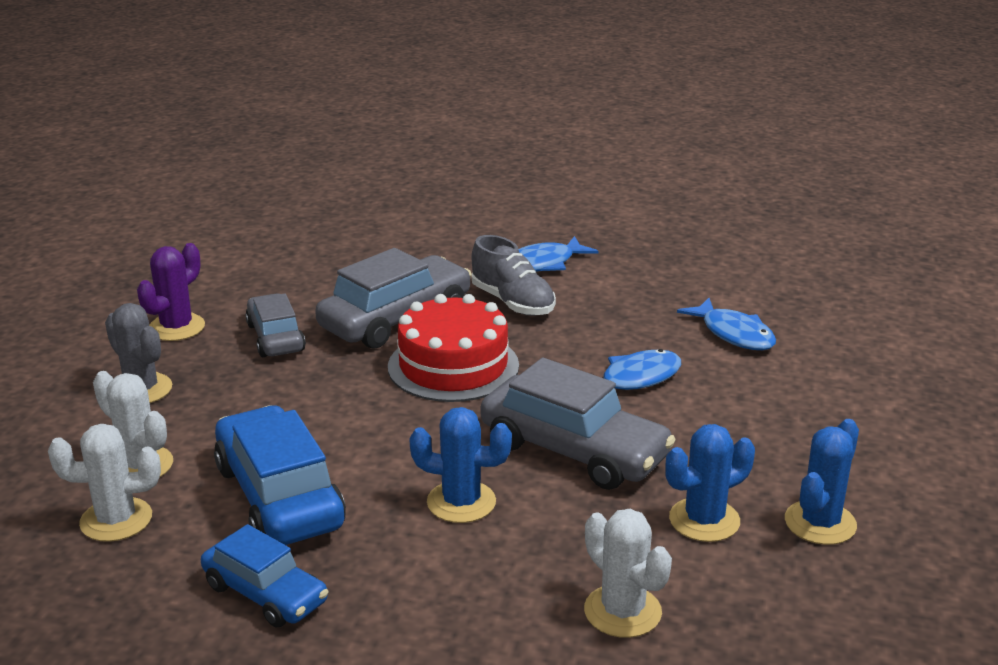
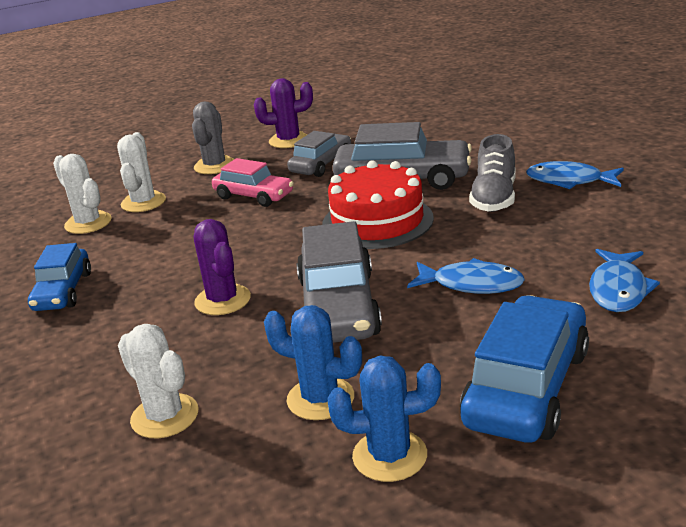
camera: 55 degrees right, 0 degrees up
blue car [214,405,346,545] -> blue car moved to [460,295,589,442]
blue cactus [409,407,512,523] -> purple cactus [193,219,251,315]
white cactus [584,509,672,638] -> white cactus turned 60 degrees counterclockwise [118,324,198,438]
none -> pink car [212,158,294,207]

